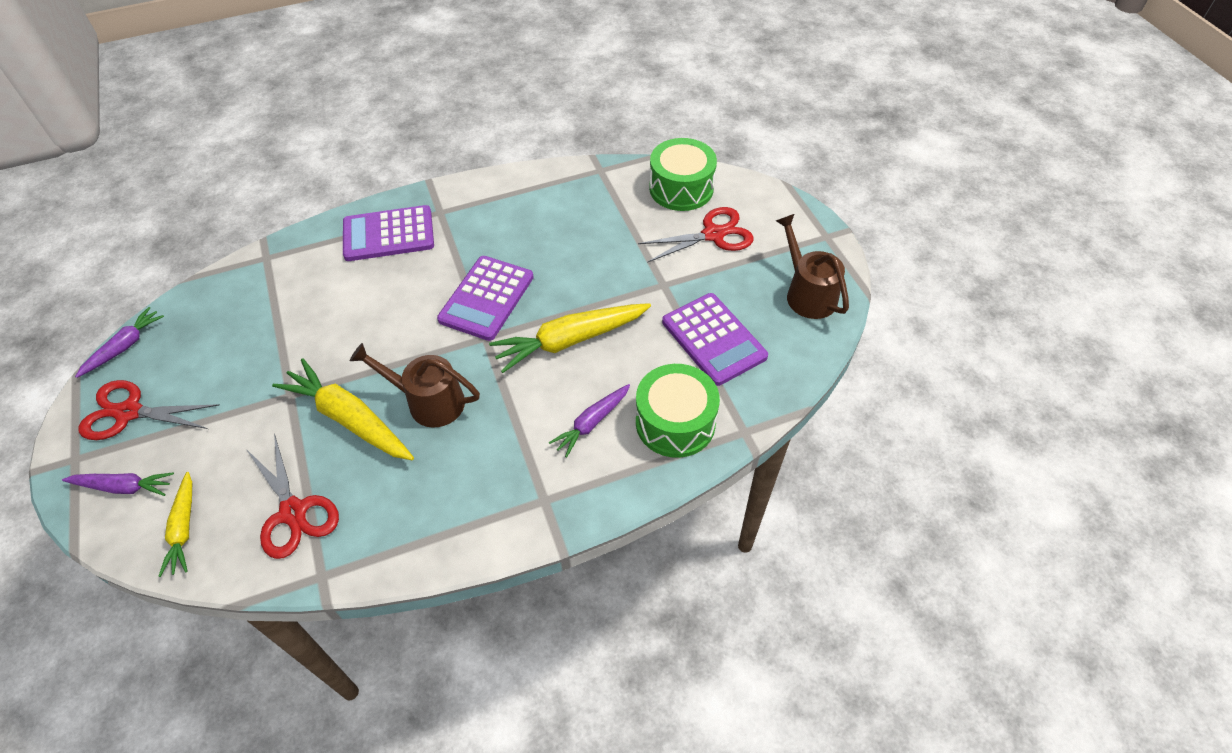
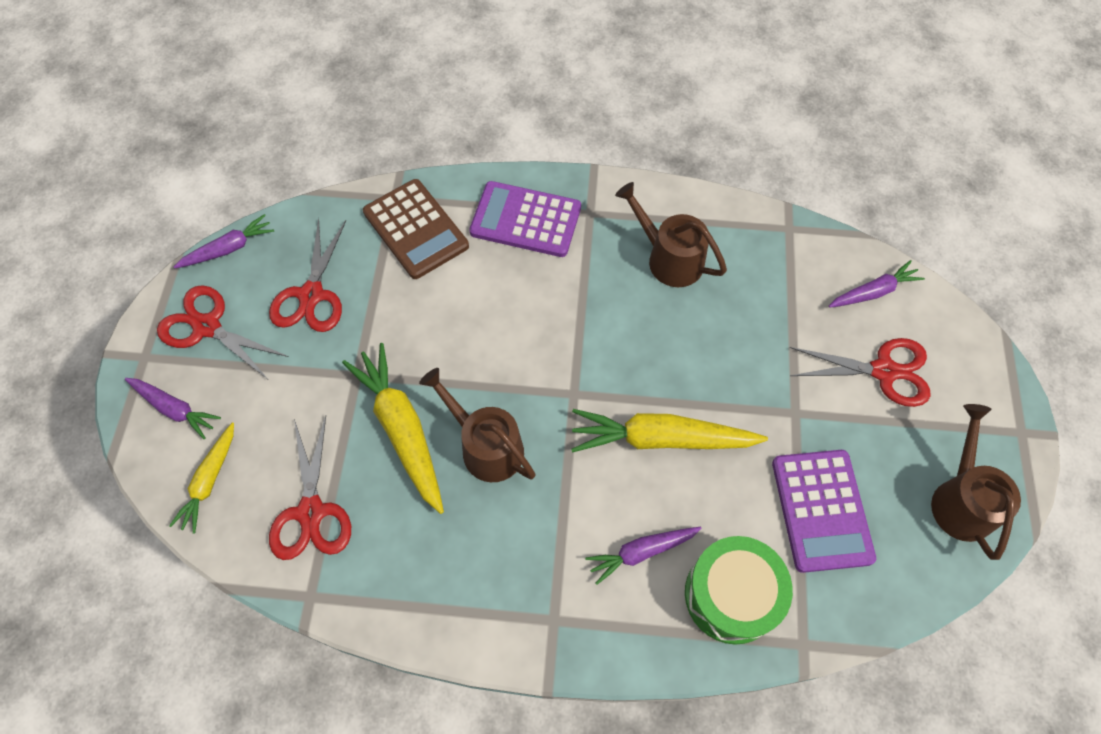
camera: 25 degrees right, 10 degrees up
purple calculator [437,256,534,341] -> none
green drum [649,138,717,211] -> purple carrot [829,260,925,308]
none -> red scissors [269,218,346,332]
none -> brown calculator [363,179,469,279]
none -> brown watering can [615,182,727,287]

